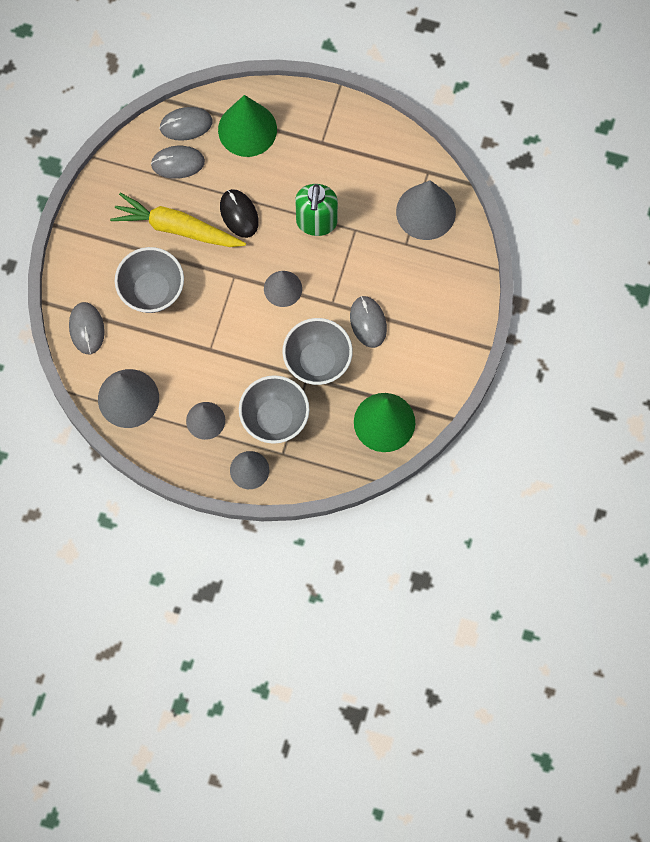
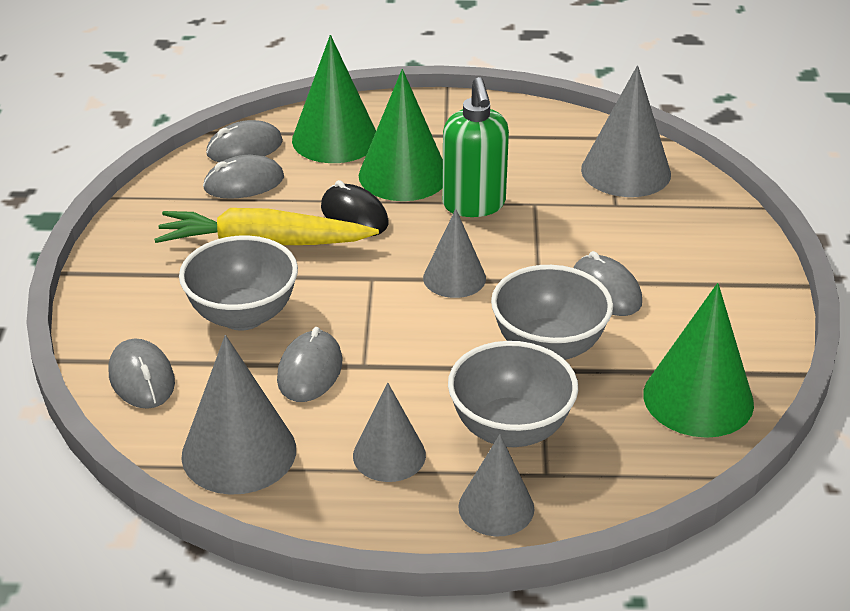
camera: 15 degrees left, 35 degrees down
none -> grey mouse [277,327,342,402]
none -> green cone [359,69,443,201]

